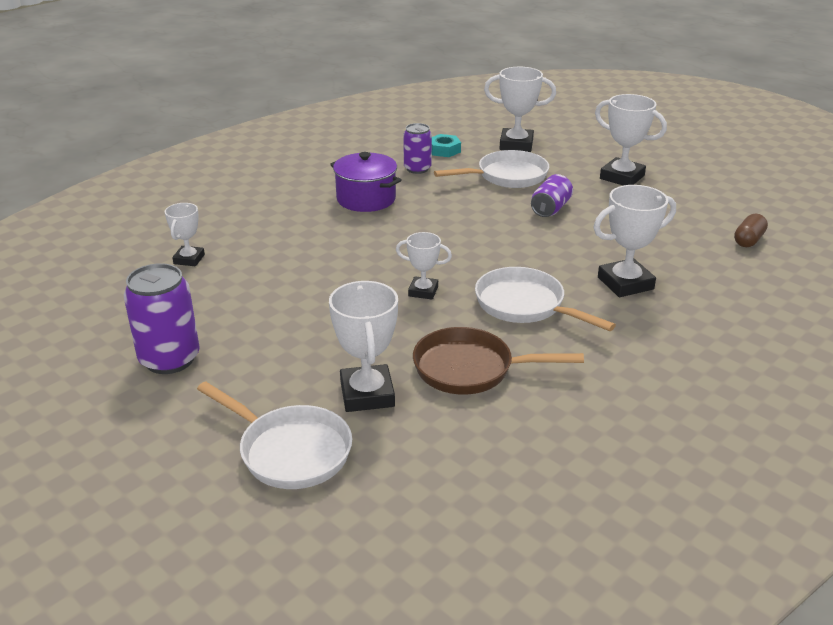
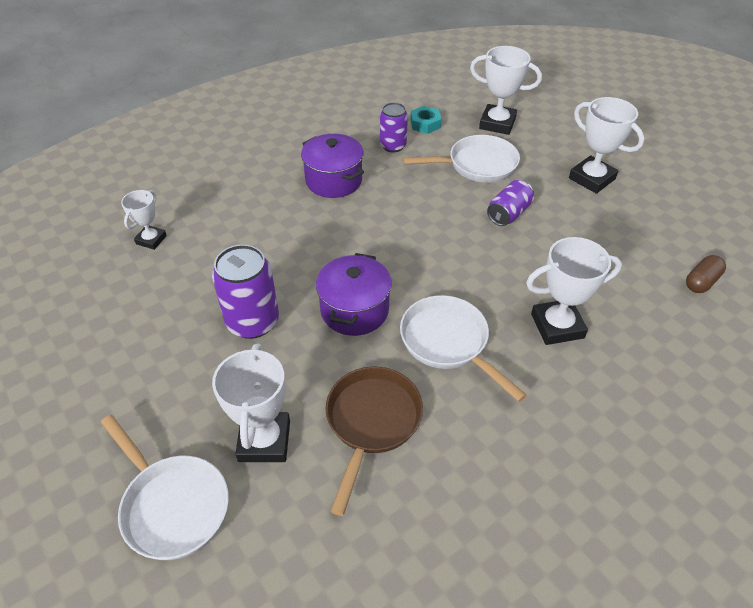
camera: 10 degrees right, 15 degrees up
purple can [124,263,200,374] -> purple can moved to [212,244,279,339]
white trophy [396,232,452,300] -> purple pot [316,253,392,336]
brown pan [413,327,584,395] -> brown pan turned 90 degrees clockwise [325,367,423,516]

